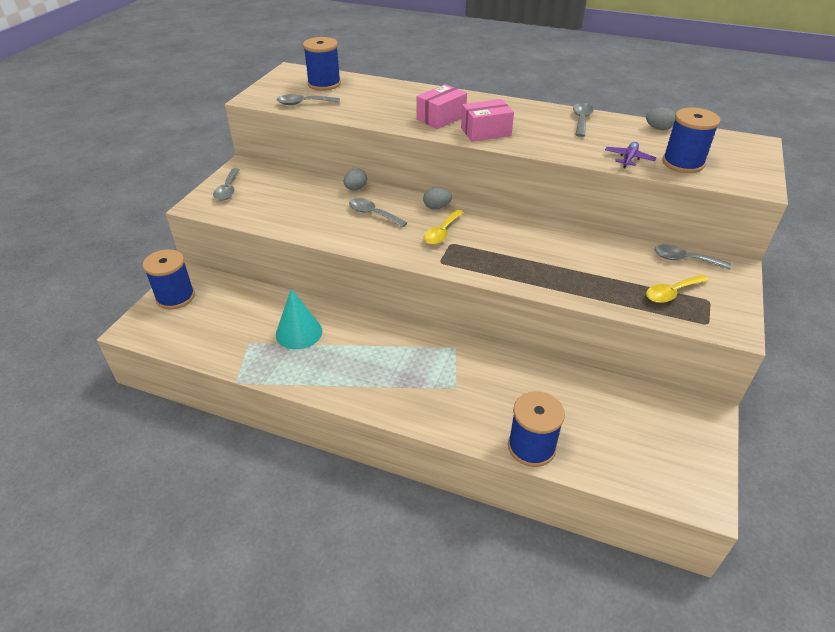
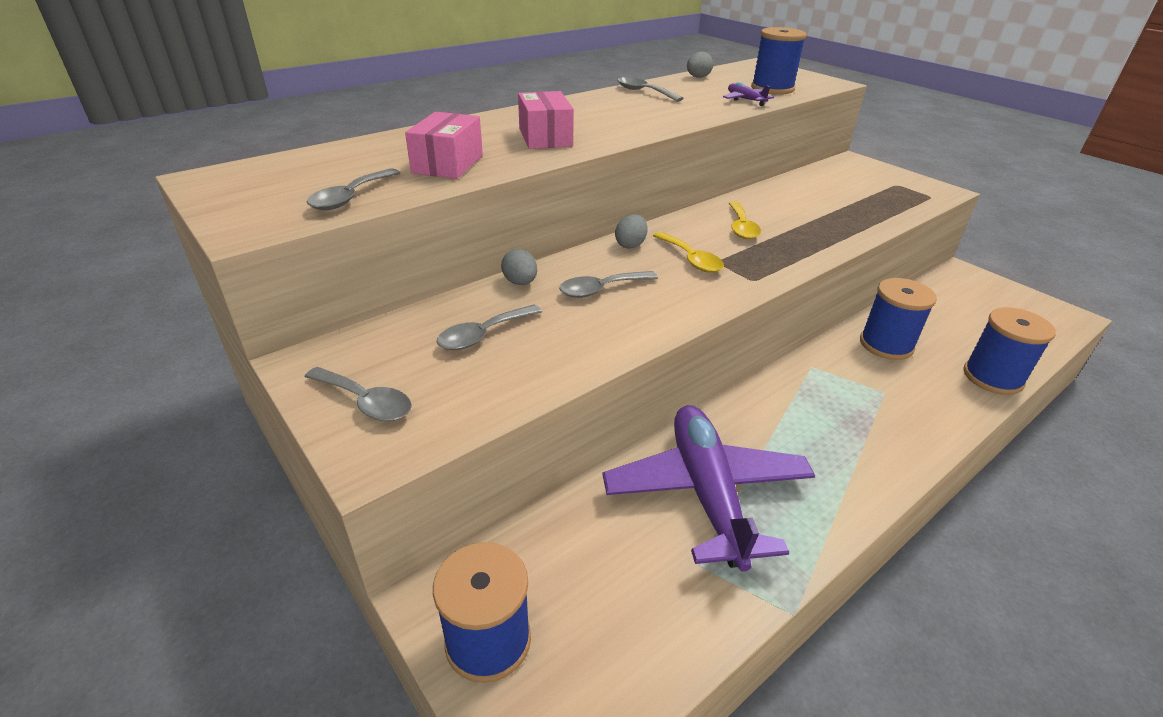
camera: 60 degrees left, 5 degrees down
turquoise cone [276,289,322,349] -> purple plane [603,405,815,572]
blue spool [303,37,341,91] -> blue spool moved to [860,278,937,360]
pink box [461,99,514,142] -> pink box moved to [405,112,483,179]
yellow spoon [646,275,709,303] -> yellow spoon moved to [728,202,761,239]
grey spoon [654,244,731,270] -> grey spoon moved to [437,304,542,350]

